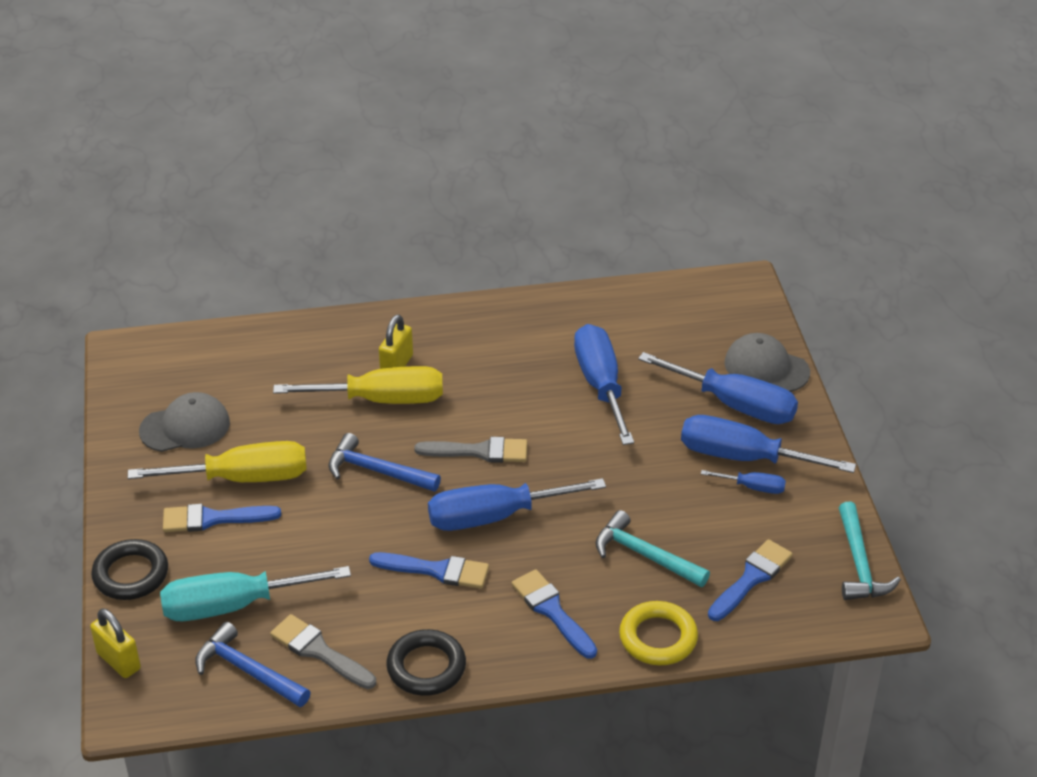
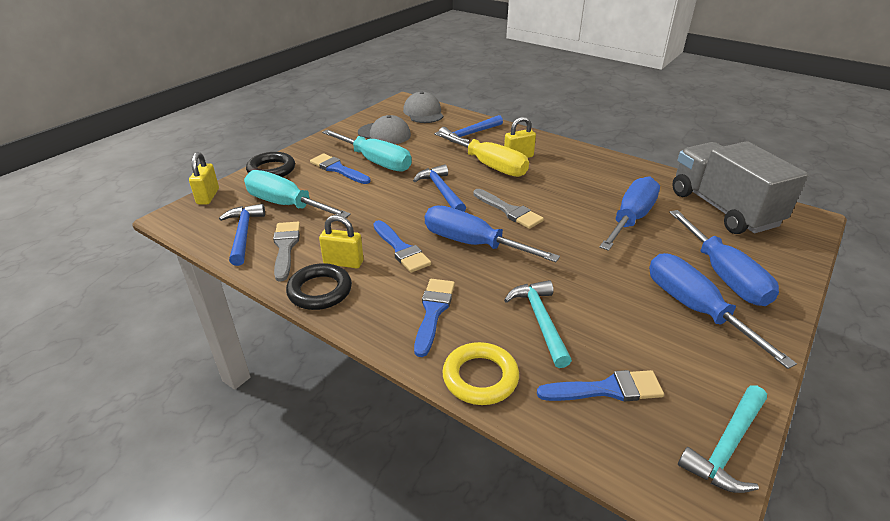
camera: 45 degrees right, 5 degrees down
yellow screwdriver [128,441,307,482] -> turquoise screwdriver [322,130,412,172]
blue screwdriver [701,470,786,494] -> none
grey cap [725,333,810,392] -> grey cap moved to [403,92,443,123]
none -> yellow padlock [319,215,364,268]
none -> blue hammer [439,115,503,143]
none -> grey truck [672,141,808,234]

